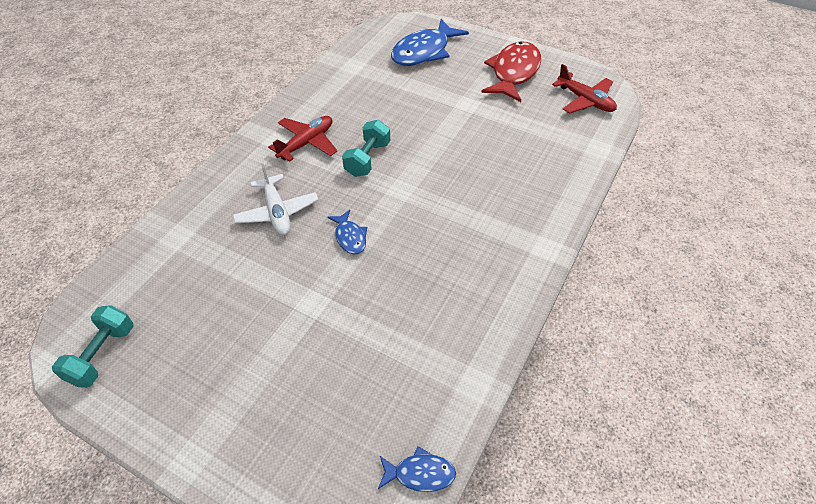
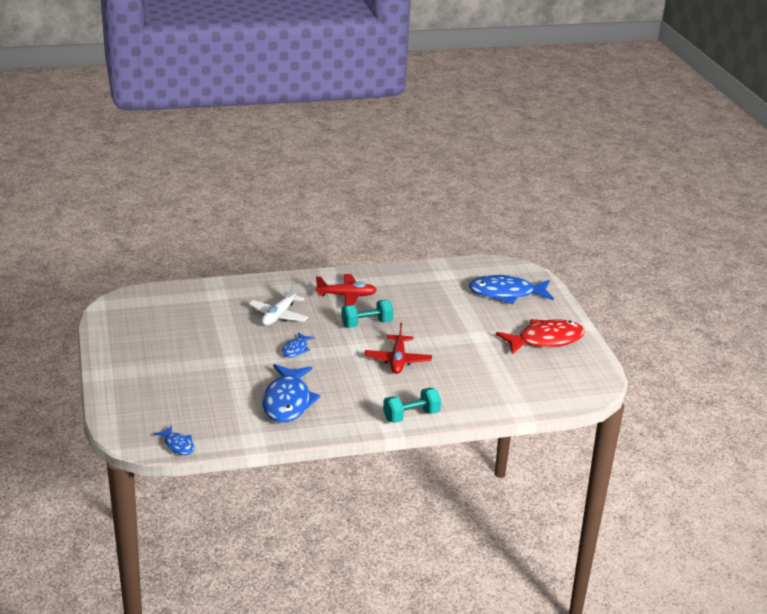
camera: 45 degrees right, 20 degrees down
turquoise dumbbell [52,305,134,388] -> turquoise dumbbell moved to [383,388,441,423]
red plane [552,64,617,113] -> red plane moved to [364,323,432,374]
none -> blue fish [262,364,321,423]

